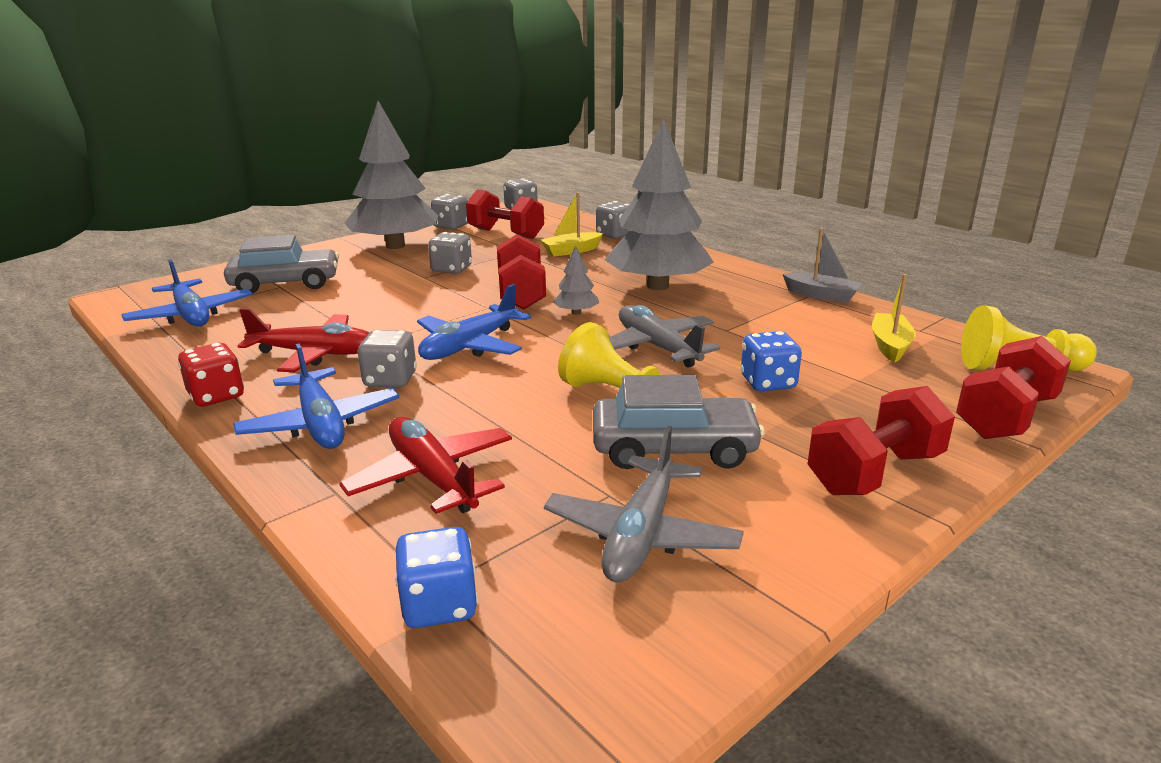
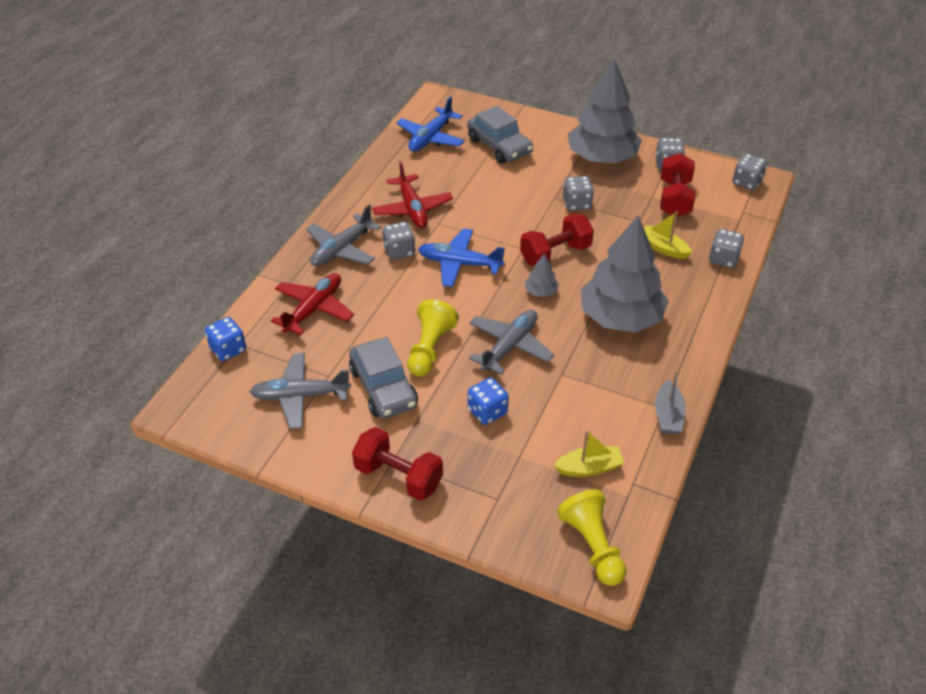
camera: 65 degrees right, 20 degrees up
red dice [178,343,244,407] -> none
blue plane [233,343,399,449] -> grey plane [306,204,381,266]
red dumbbell [956,336,1071,439] -> none

